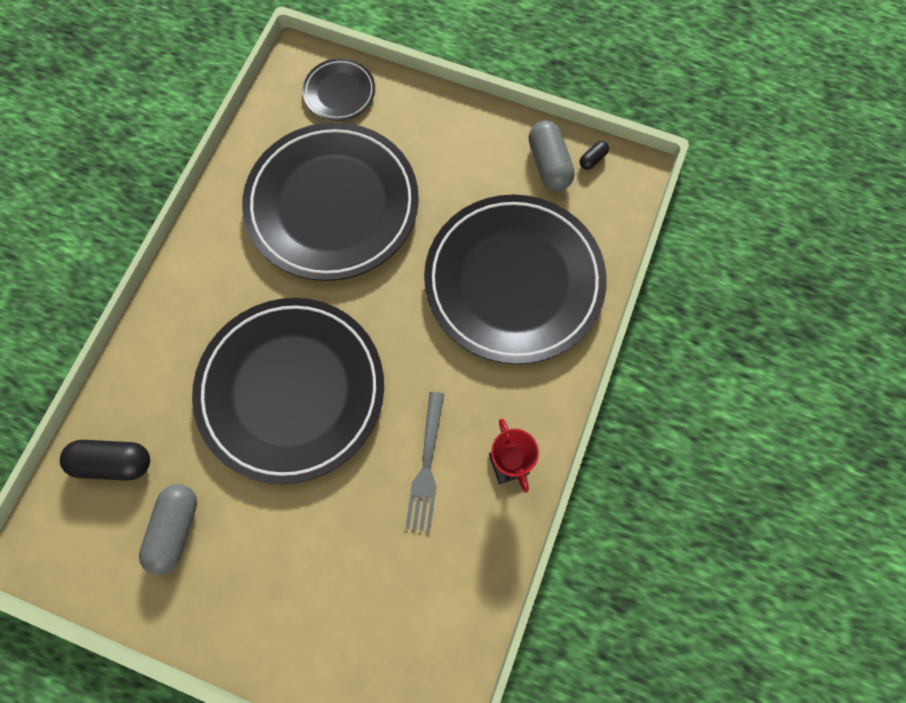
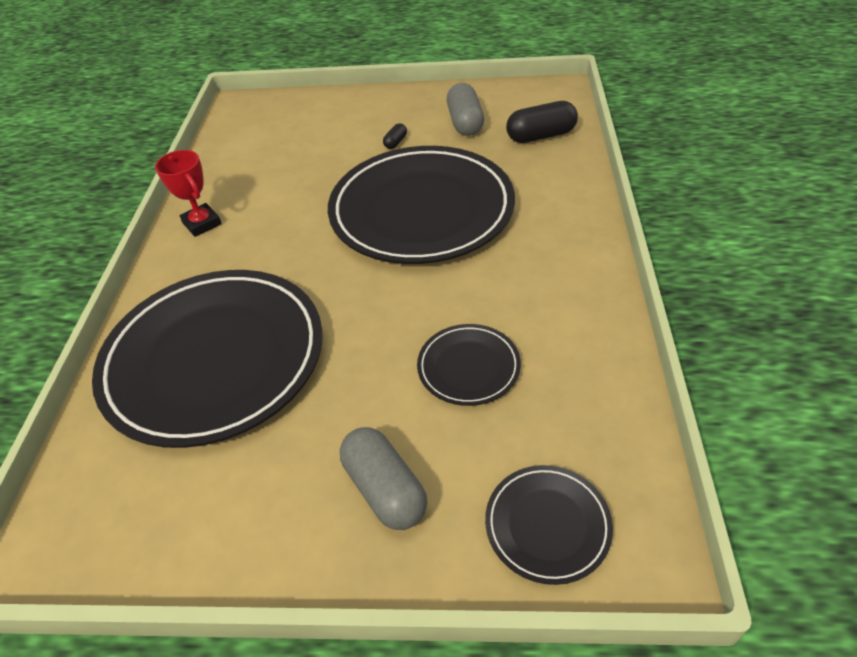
camera: 165 degrees right, 25 degrees down
black plate [242,122,419,281] -> black plate [417,324,521,406], size x0.44
grey fork [405,392,444,532] -> none
grey capsule [529,121,575,191] -> grey capsule moved to [340,427,427,530]
black capsule [580,141,609,170] -> black capsule moved to [383,123,407,149]

